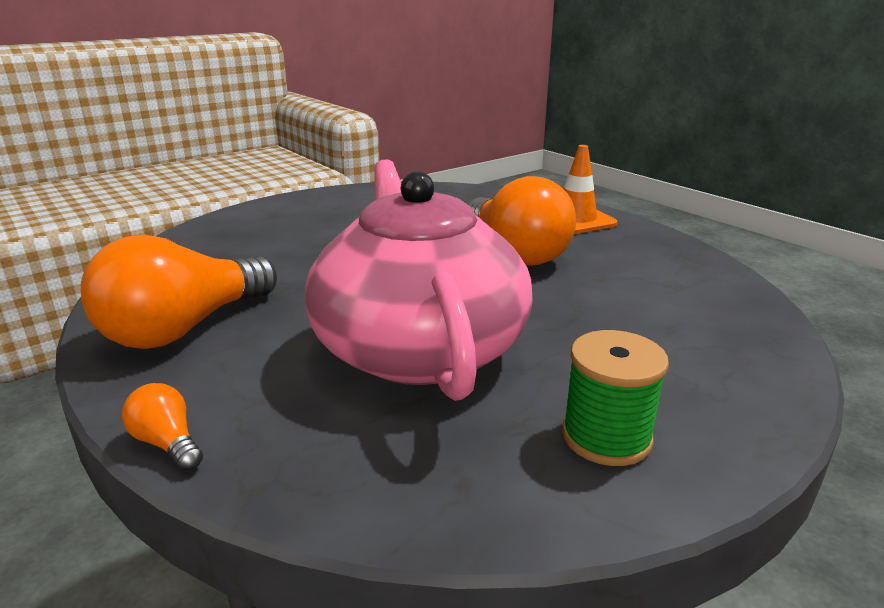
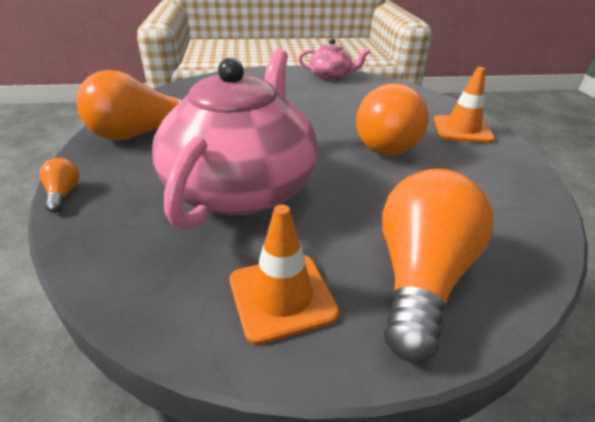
camera: 30 degrees right, 10 degrees up
green spool [562,330,669,466] -> orange traffic cone [230,204,339,345]
none -> pink teapot [298,38,370,80]
none -> orange light bulb [382,169,493,362]

